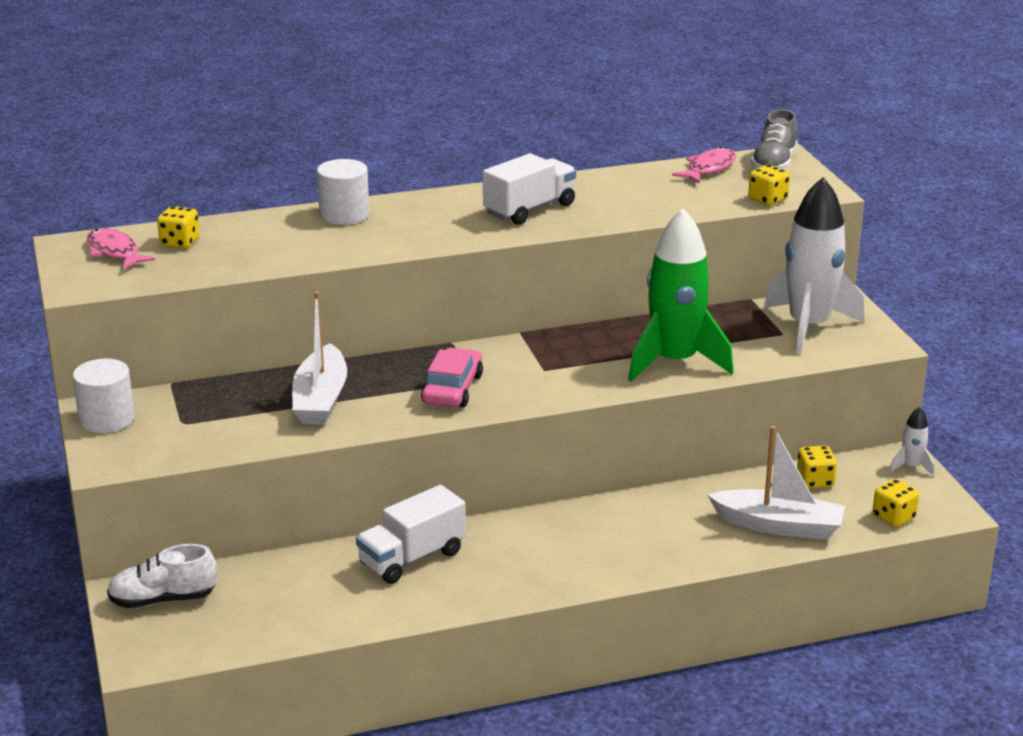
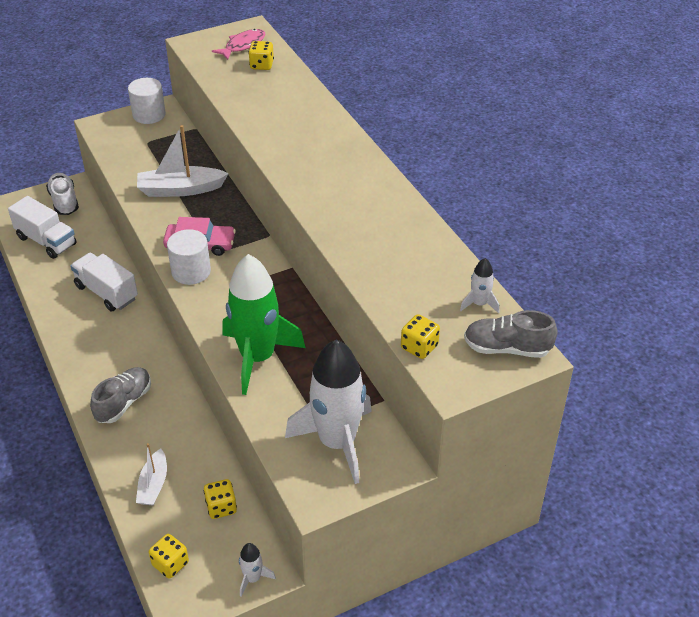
camera: 80 degrees right, 15 degrees up
white cylinder [317,159,369,225] -> white cylinder moved to [167,229,211,285]
white truck [483,153,576,225] -> white truck moved to [8,196,76,259]
pink fish [672,147,736,184] -> white rocket [460,258,499,314]
white boat [708,426,845,540] -> white boat [136,443,167,505], size x0.63
none -> grey shoe [90,367,151,423]

